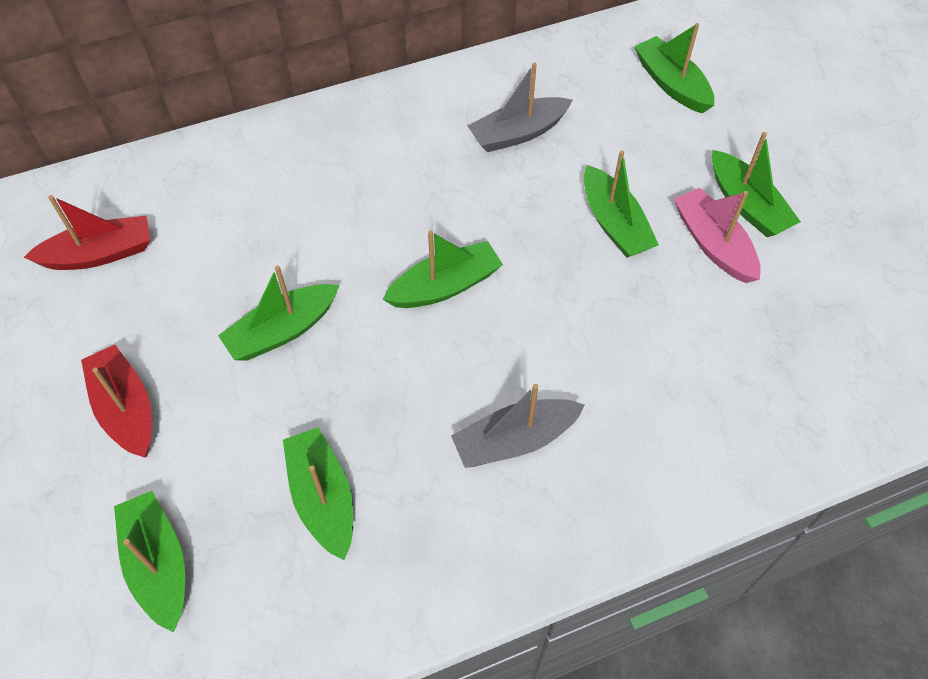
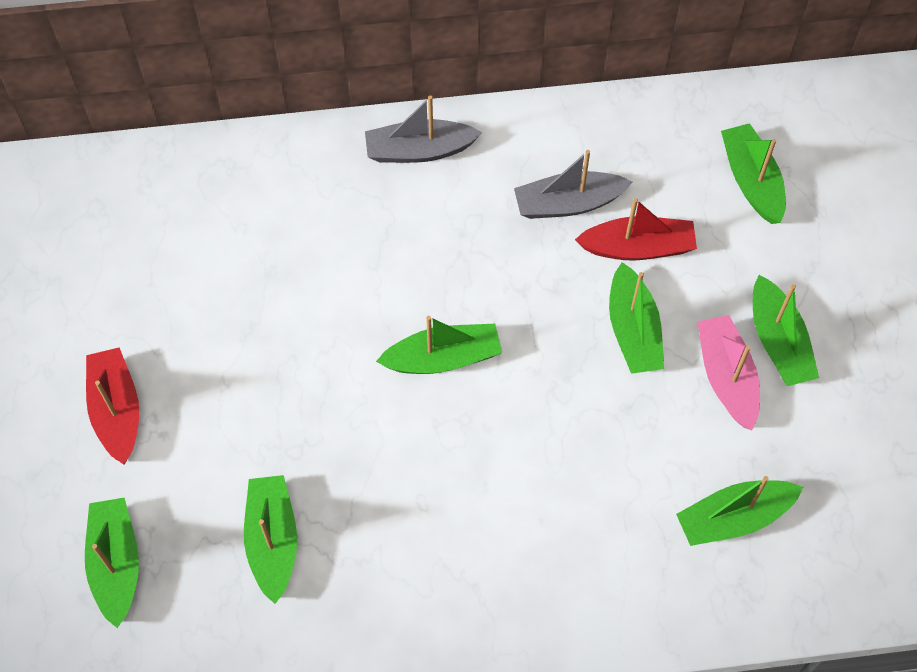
camera: 15 degrees right, 5 degrees up
red boat [24,195,151,270] -> red boat moved to [575,198,697,261]
green boat [218,265,339,361] -> green boat moved to [676,476,803,546]
grey boat [451,384,585,468] -> grey boat moved to [365,95,482,163]

